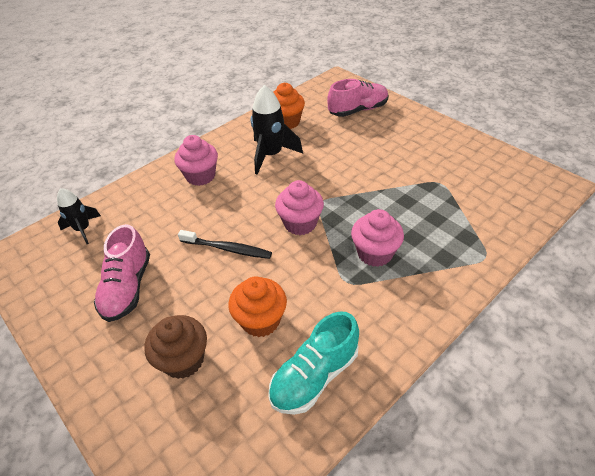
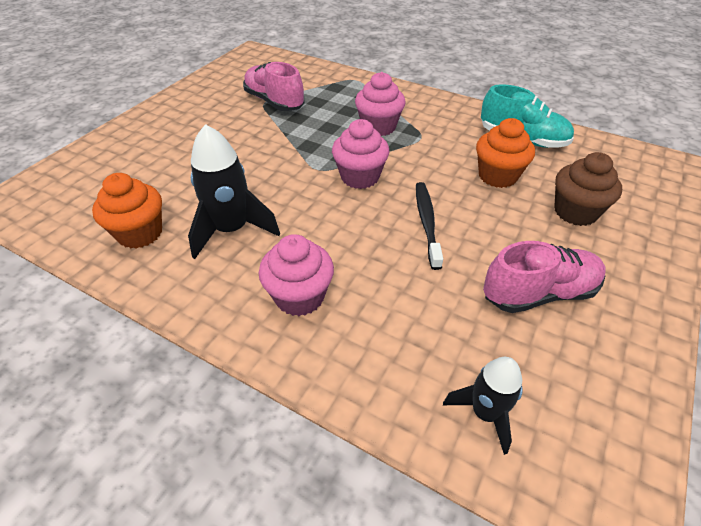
camera: 110 degrees left, 0 degrees up
pink shoe [327,79,389,117] -> pink shoe moved to [243,62,305,111]

